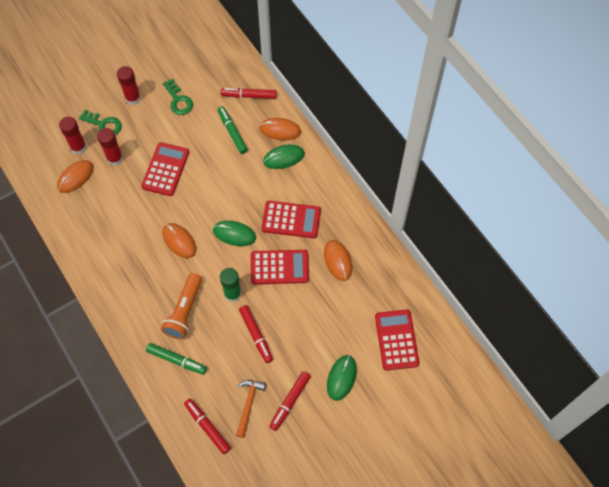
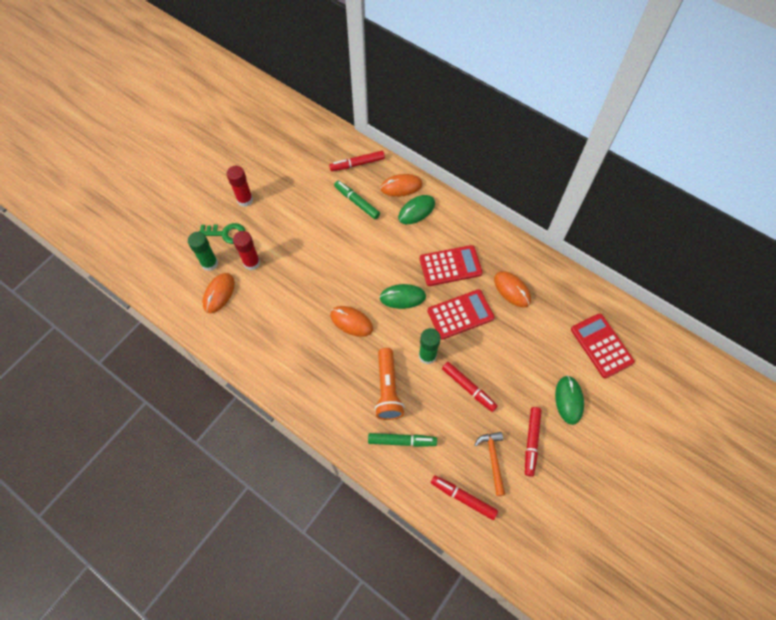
camera: 20 degrees left, 0 degrees up
red glue stick [59,117,87,155] -> green glue stick [188,232,218,271]
red calculator [141,142,189,196] -> none
green key [163,79,193,115] -> none

